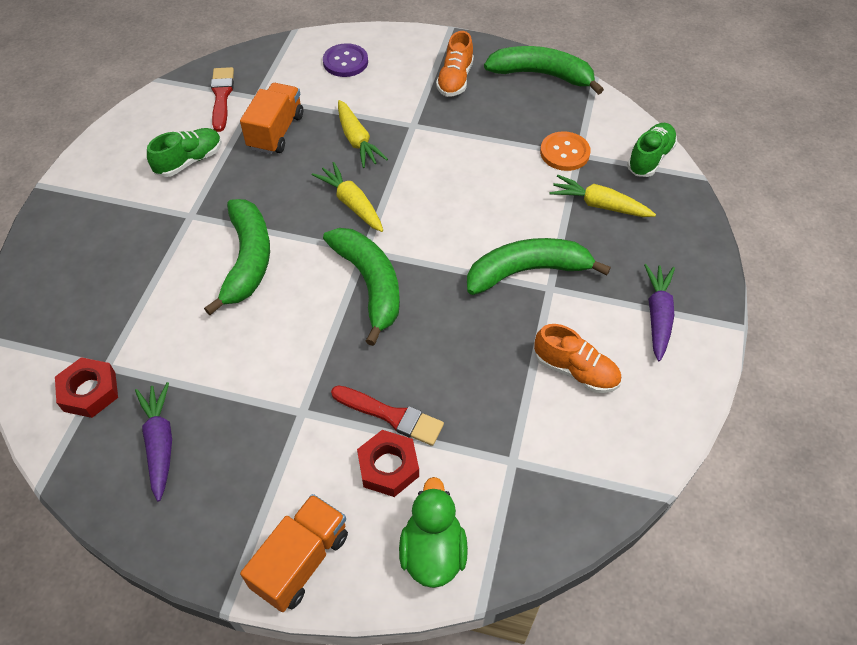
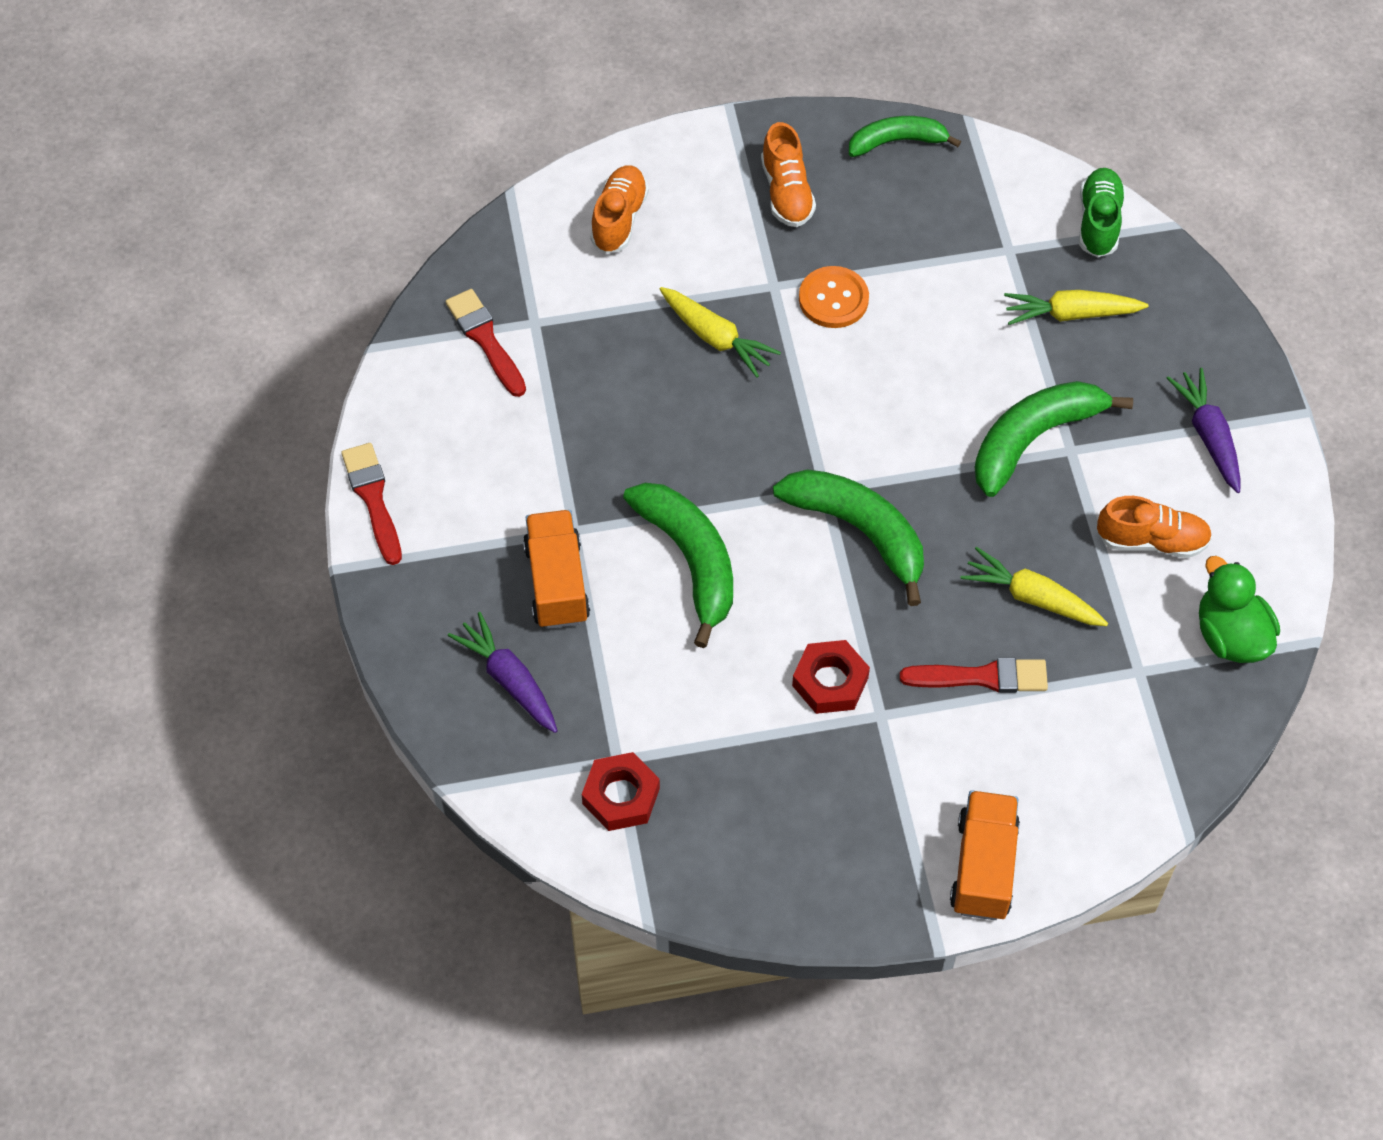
camera: 25 degrees left, 5 degrees up
purple carrot [135,382,172,502] -> purple carrot moved to [448,612,558,733]
green shoe [147,128,222,177] -> none
orange truck [240,83,303,154] -> orange truck moved to [523,510,590,629]
yellow carrot [312,162,383,232] -> yellow carrot moved to [961,547,1108,626]
purple button [323,43,368,77] -> orange shoe [590,165,649,253]
red nut [357,430,419,497] -> red nut moved to [792,640,870,714]
green duck [399,477,468,588] -> green duck moved to [1199,556,1280,663]
green banana [484,46,604,95] -> green banana [849,116,961,157], size x0.64
orange button [540,131,591,171] -> orange button moved to [799,266,869,328]
none -> red brush [341,443,402,565]

